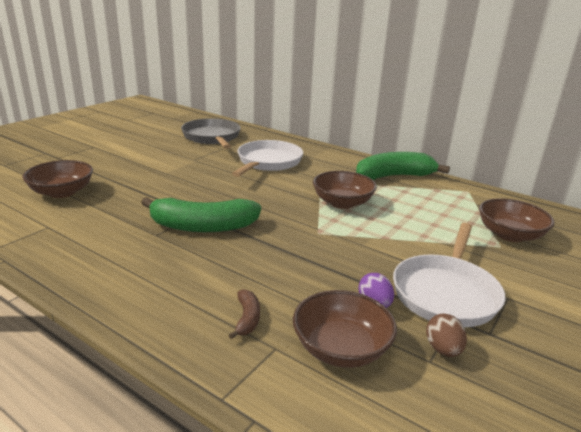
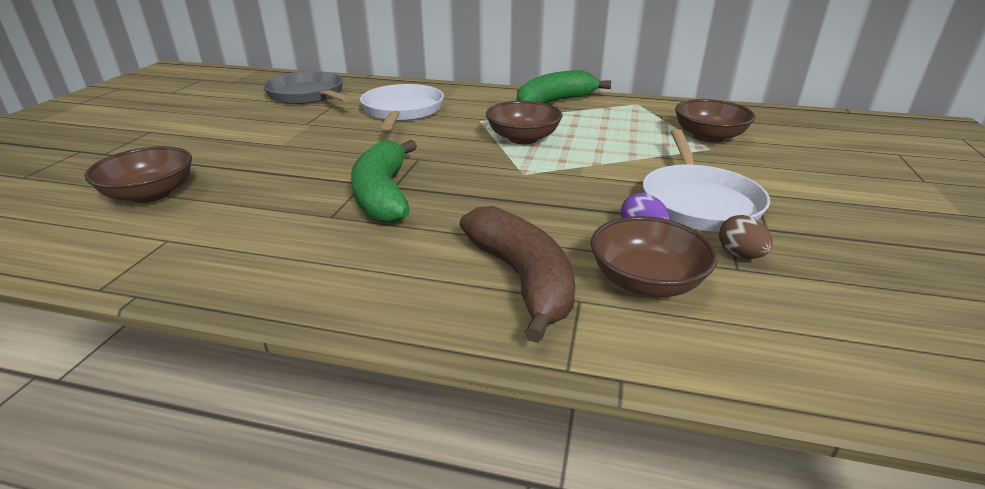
camera: 20 degrees left, 5 degrees up
green banana [141,197,261,232] -> green banana turned 105 degrees clockwise [351,140,417,223]
brown banana [229,289,260,339] -> brown banana [460,206,576,343], size x2.29

